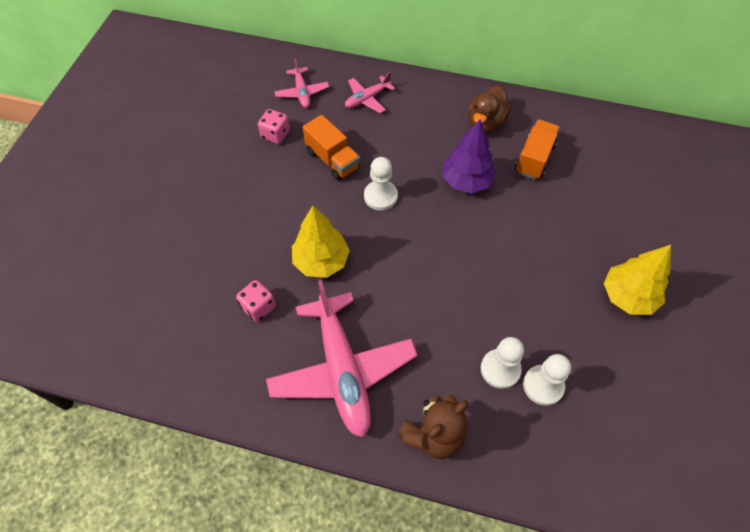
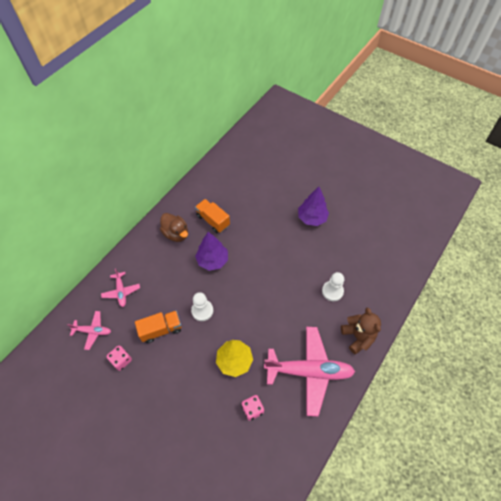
camera: 70 degrees left, 0 degrees up
white pawn [523,354,571,406] -> none
yellow tree [604,245,671,315] -> purple tree [298,187,329,226]

